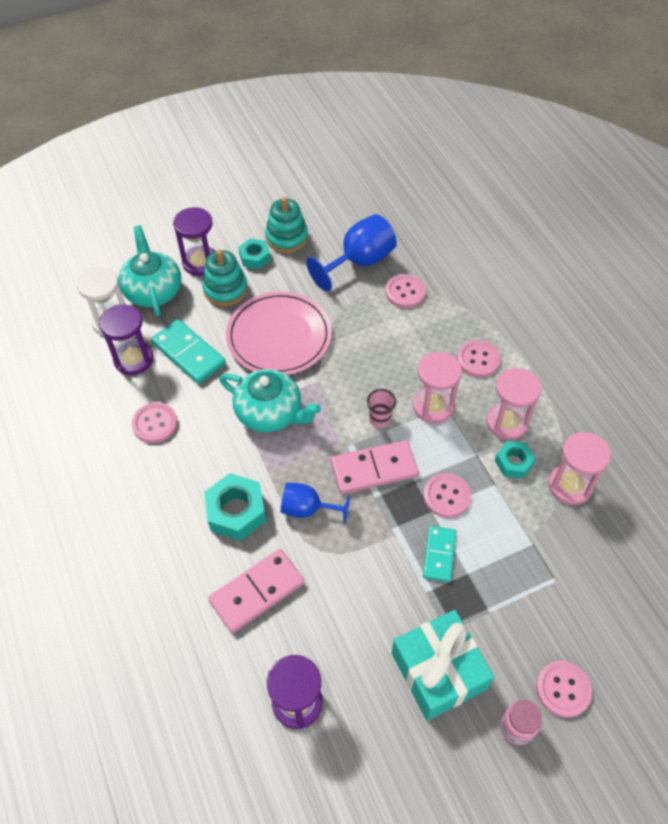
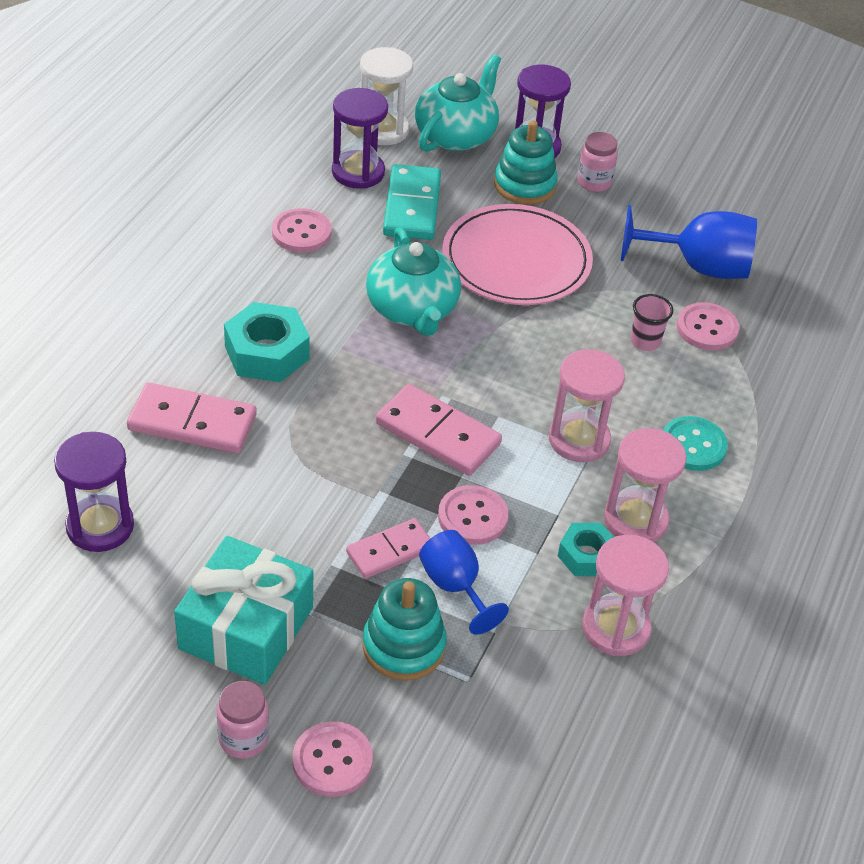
camera: 45 degrees right, 10 degrees down
turquoise nut [239,238,270,269] -> pink jar [577,132,618,192]
turquoise stacking toy [265,197,308,253] -> turquoise stacking toy moved to [362,578,447,681]
blue goblet [281,483,350,524] -> blue goblet moved to [419,530,509,635]
pink cup [367,389,396,428] -> pink cup moved to [631,294,673,351]
turquoise domino [423,526,456,582] -> pink domino [346,518,430,579]
pink button [457,340,501,378] -> turquoise button [663,416,728,471]

